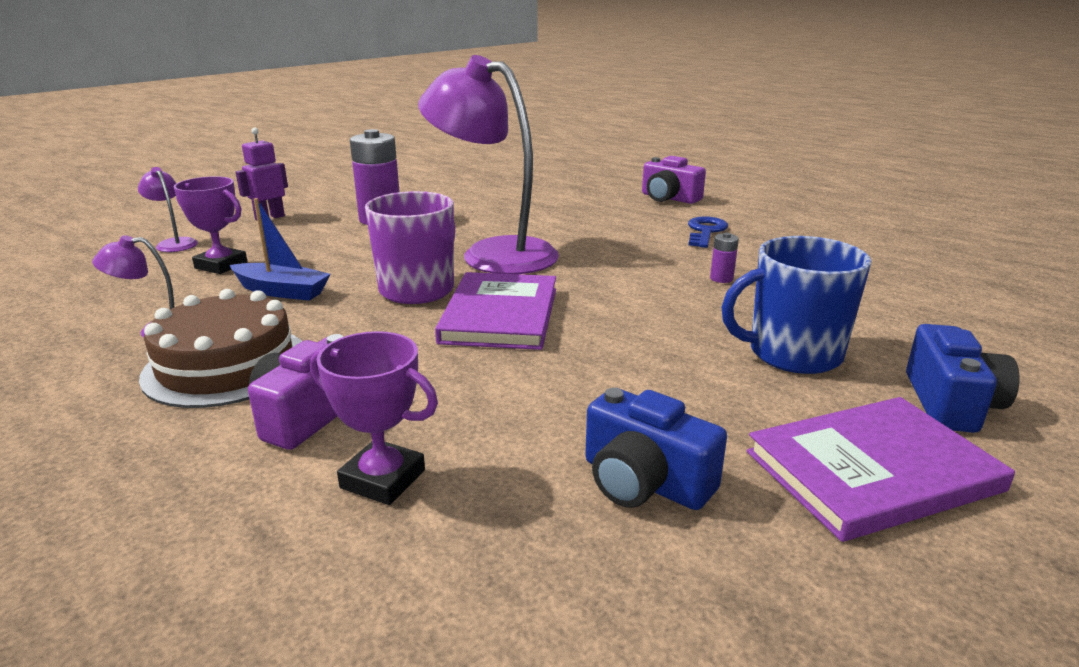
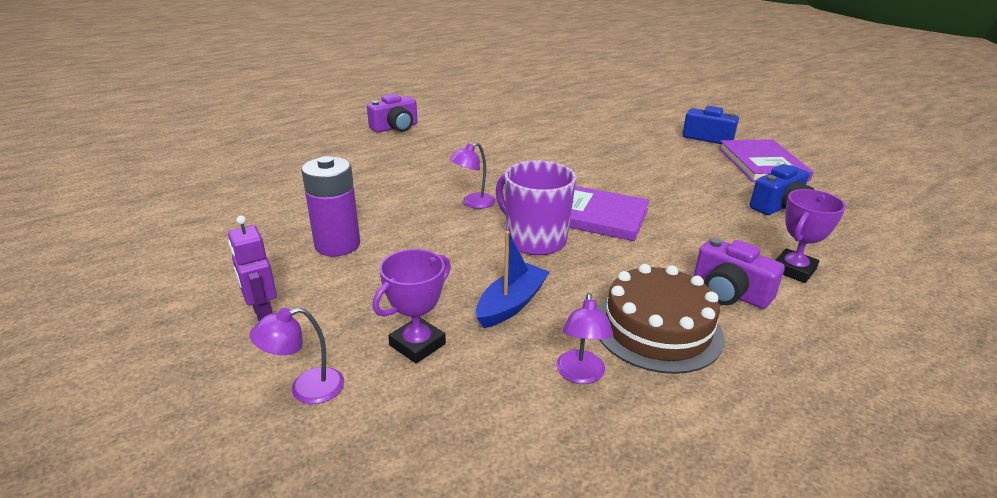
camera: 75 degrees left, 5 degrees up
purple lamp [418,55,559,274] -> purple lamp [449,143,495,209], size x0.42
blue key [688,216,728,248] -> none
purple battery [710,232,739,283] -> none
blue mug [722,236,871,374] -> none

